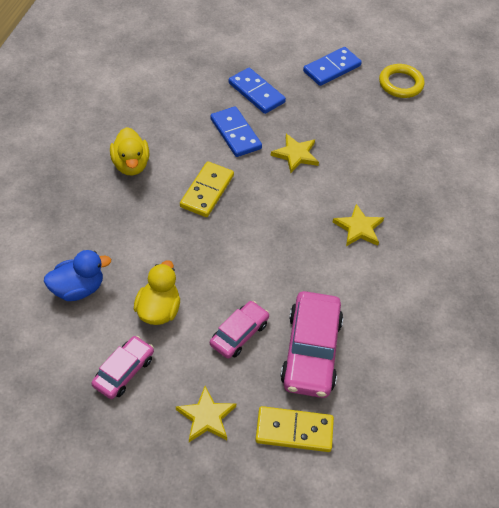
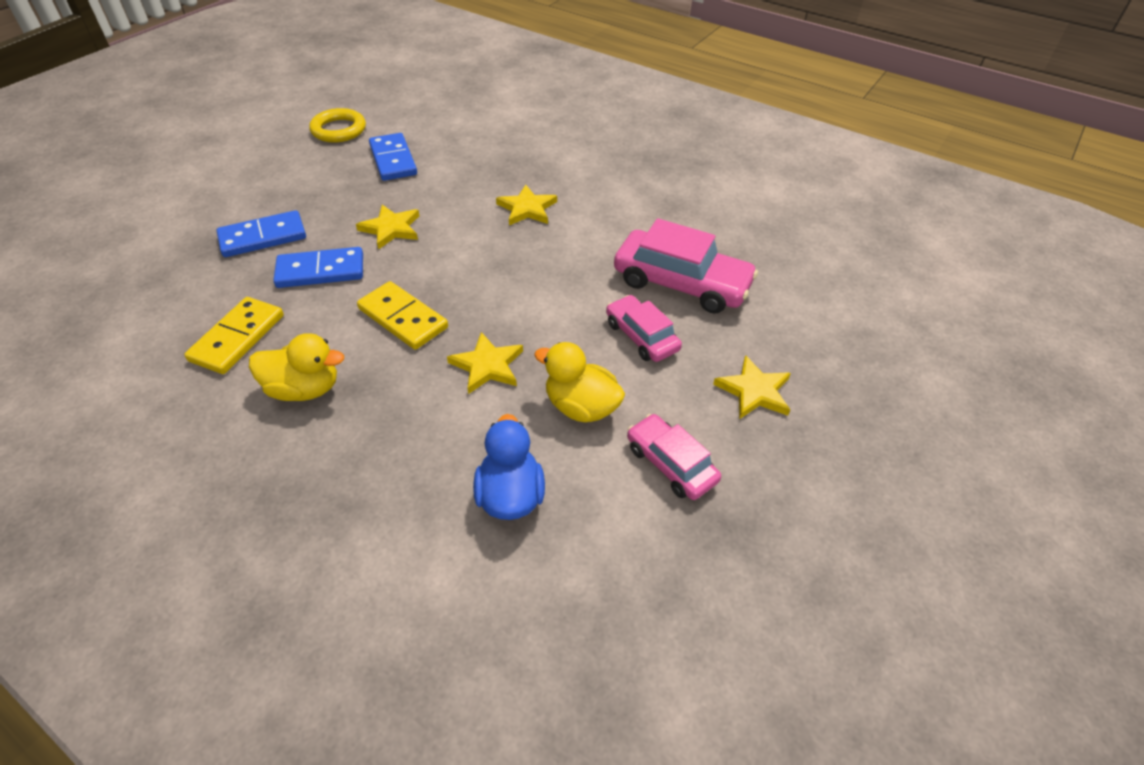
camera: 70 degrees left, 5 degrees down
yellow domino [256,406,334,452] -> yellow domino moved to [184,297,284,374]
blue domino [303,47,362,86] -> blue domino moved to [369,133,417,181]
none -> yellow star [447,332,523,394]

